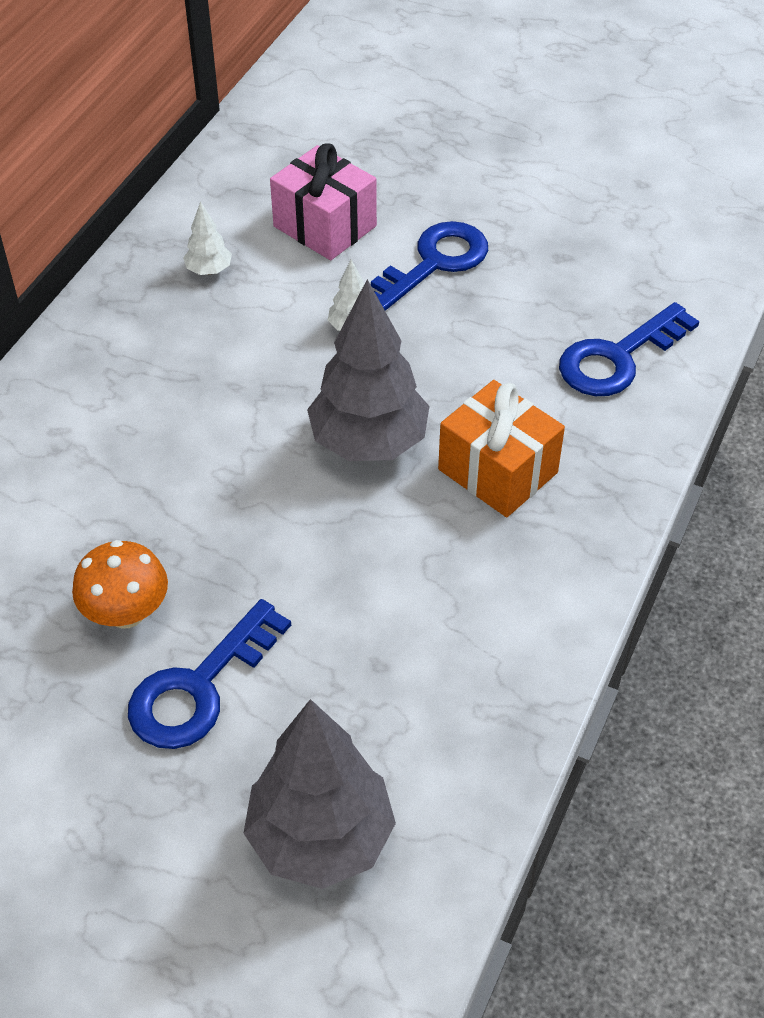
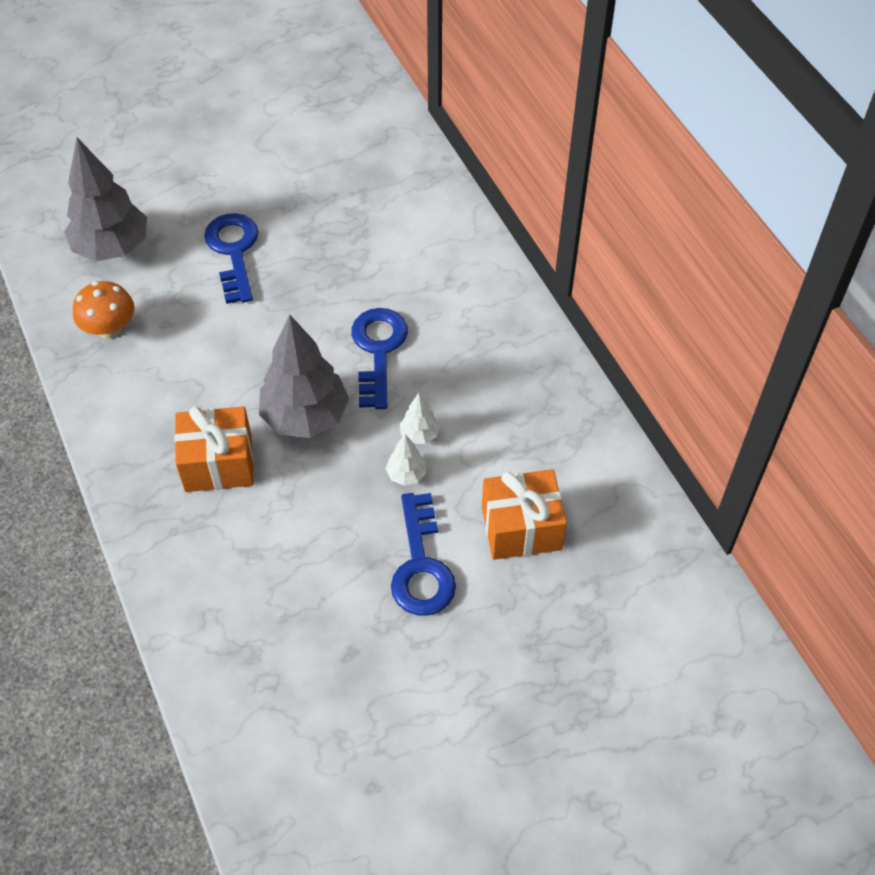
camera: 130 degrees right, 5 degrees up
orange mushroom [72,540,168,629] -> orange mushroom moved to [73,281,134,339]
white tree [183,201,232,275] -> white tree moved to [400,393,440,444]
pink gift [270,143,377,260] -> orange gift [482,469,567,560]
blue key [559,302,699,396] -> blue key moved to [351,308,408,409]

